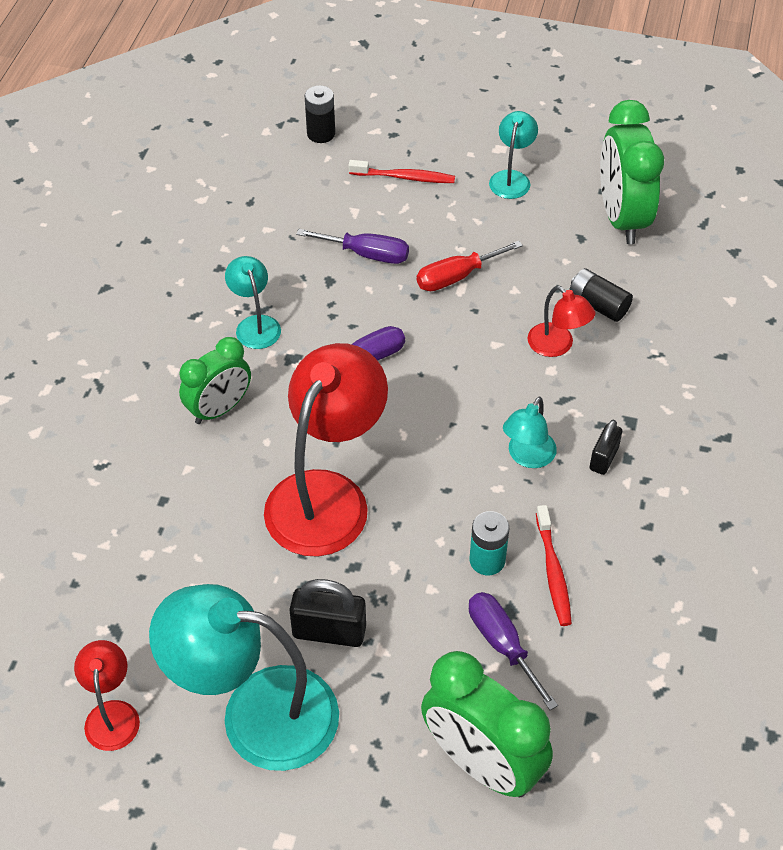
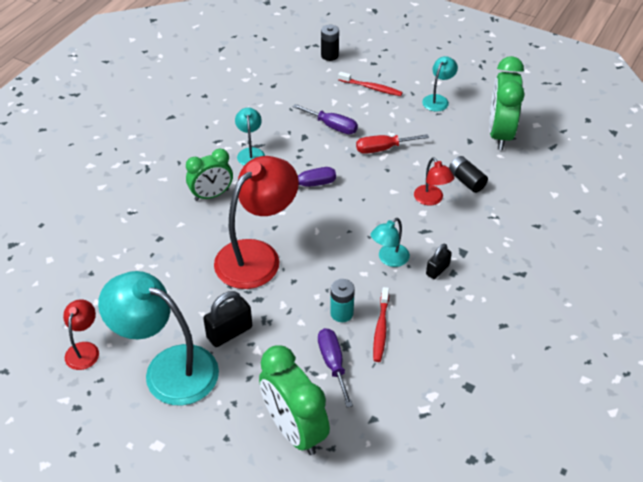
camera: 15 degrees right, 5 degrees down
black padlock [289,579,366,647] -> black padlock turned 60 degrees counterclockwise [203,291,252,347]

